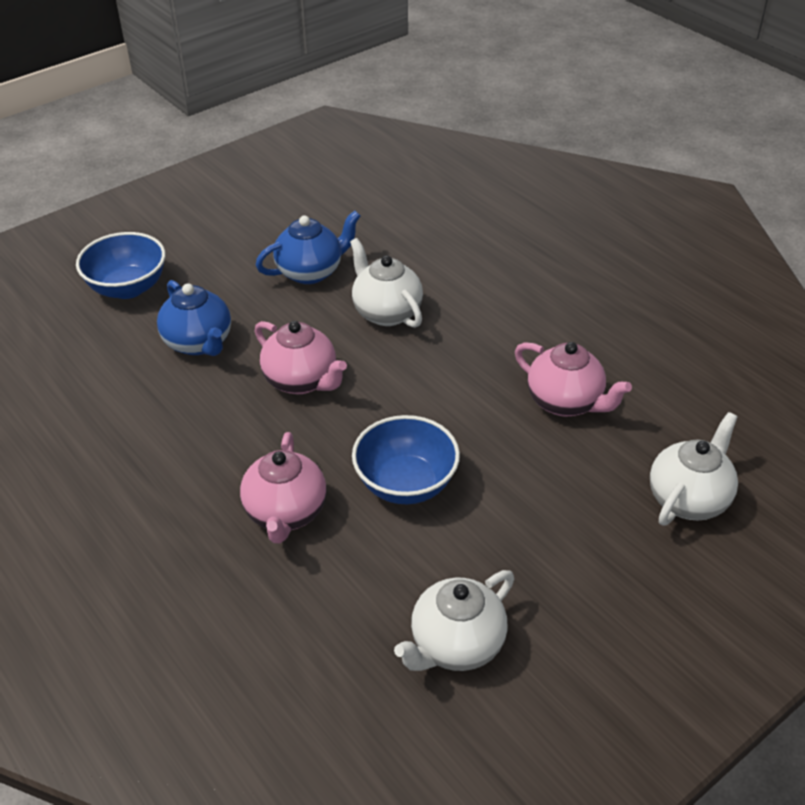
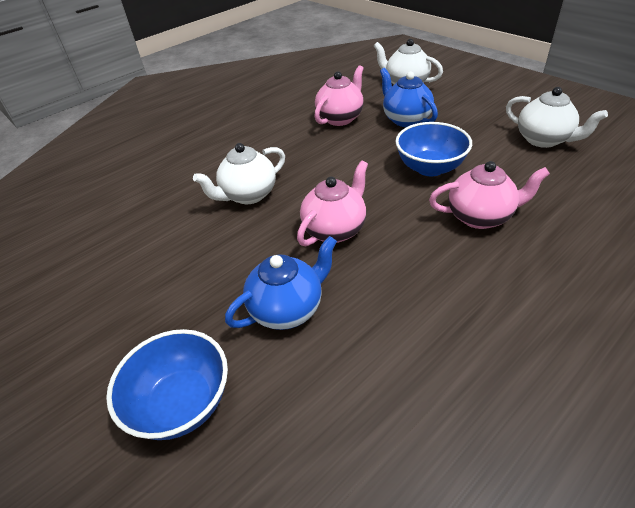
camera: 90 degrees left, 0 degrees up
blue teapot [256,211,361,284] -> blue teapot moved to [380,68,438,127]

